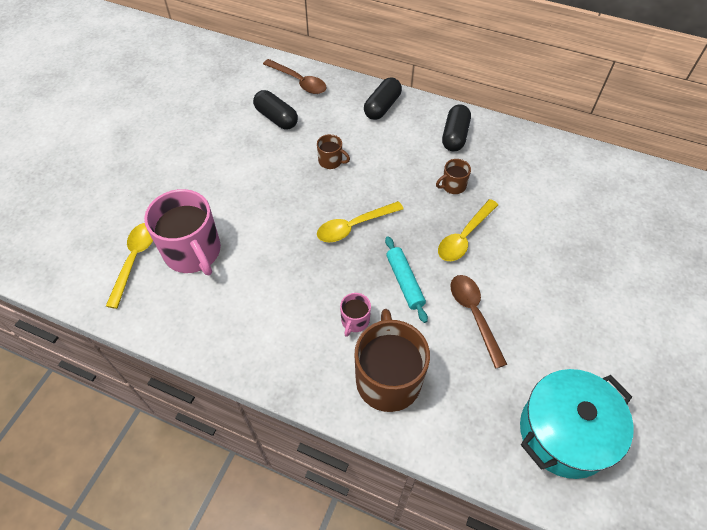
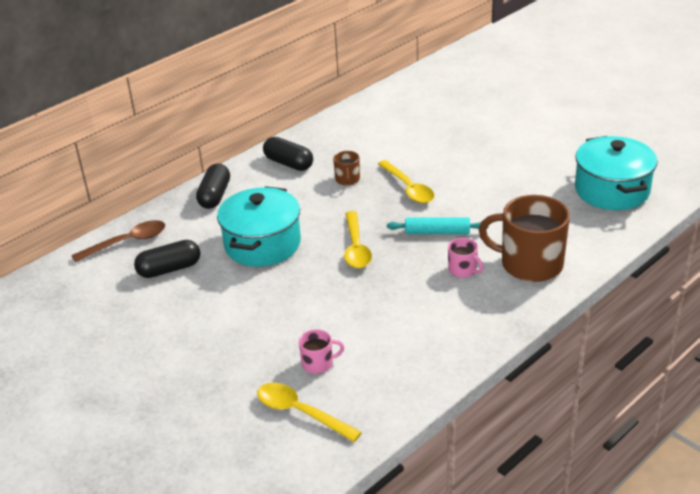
camera: 65 degrees left, 20 degrees down
pink mug [144,189,221,275] -> pink mug [299,329,344,374], size x0.46
brown mug [317,134,350,169] -> turquoise pot [217,186,301,267]
black capsule [364,77,402,120] -> black capsule turned 45 degrees clockwise [196,163,230,209]
brown spoon [450,275,507,369] -> none

